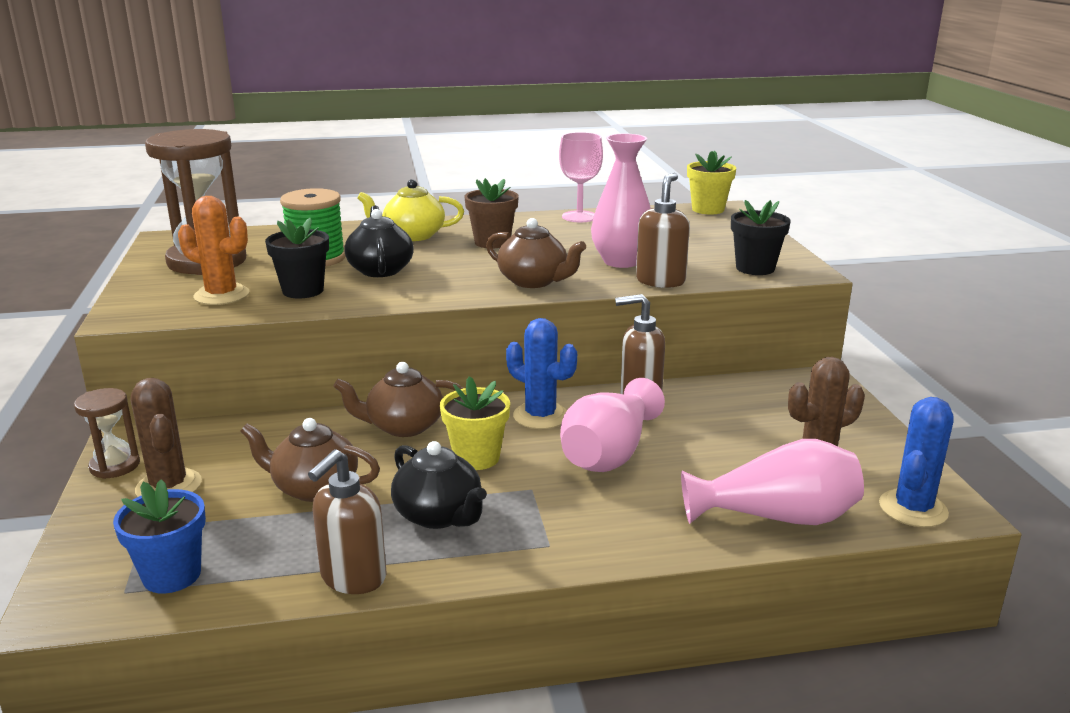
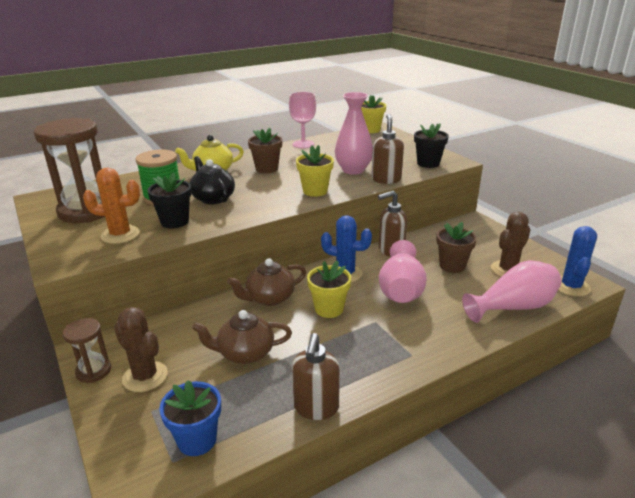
camera: 20 degrees left, 5 degrees up
black teapot [391,441,487,529] -> none
brown teapot [486,218,586,288] -> yellow flower pot [296,145,334,197]
none -> brown flower pot [436,222,477,273]

